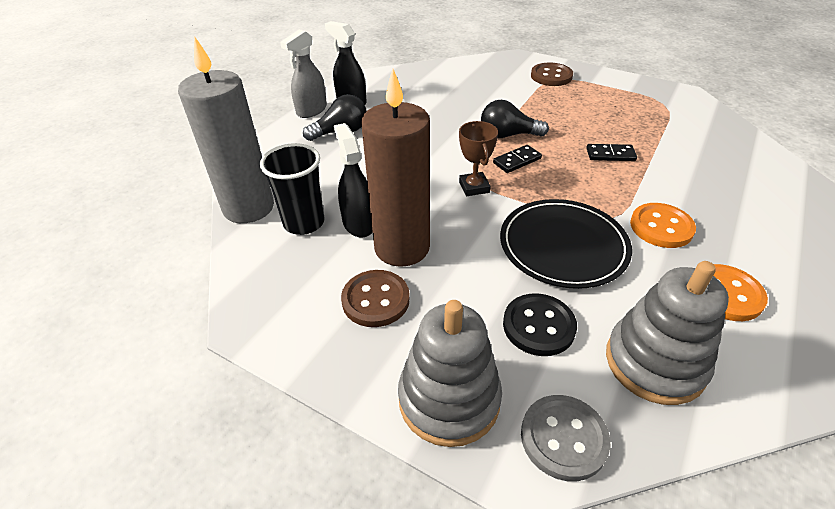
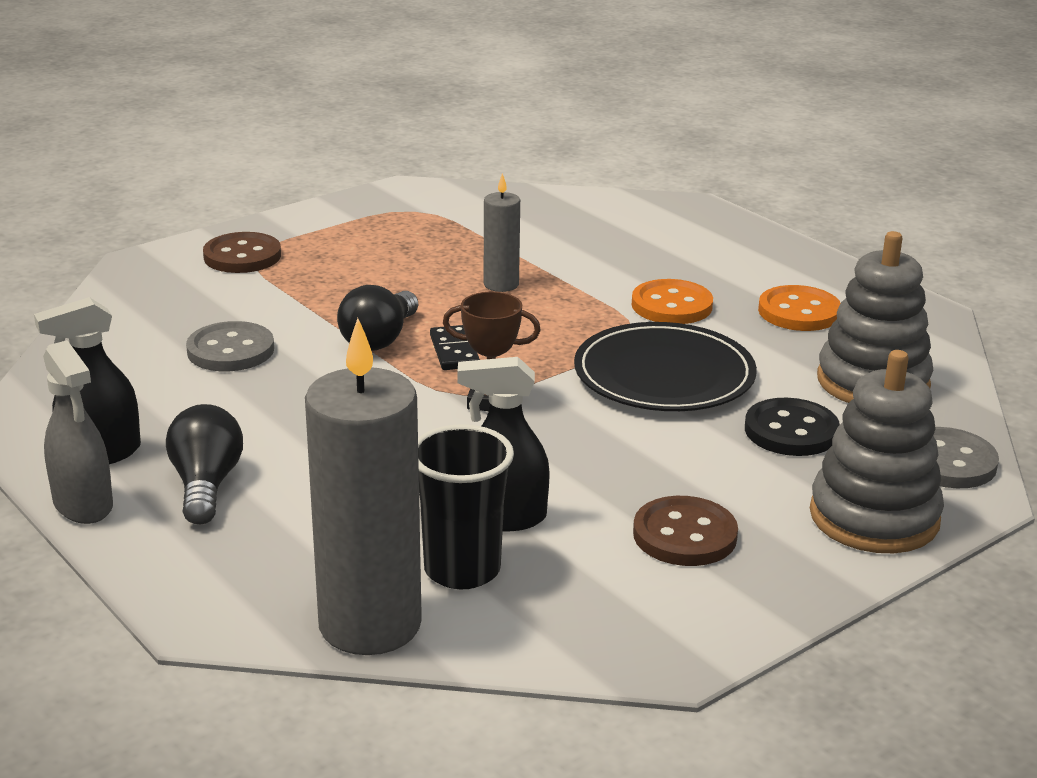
camera: 70 degrees left, 15 degrees down
brown candle [361,69,430,267] -> none
black domino [586,144,637,161] -> grey candle [484,173,520,292]
none -> grey button [186,321,274,371]

